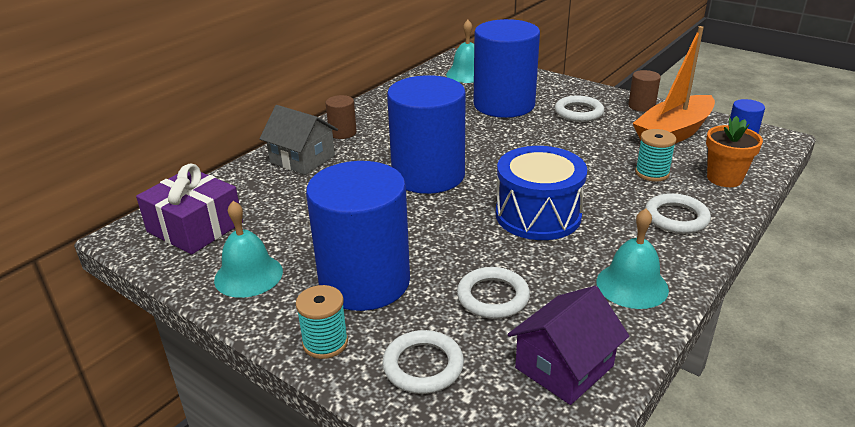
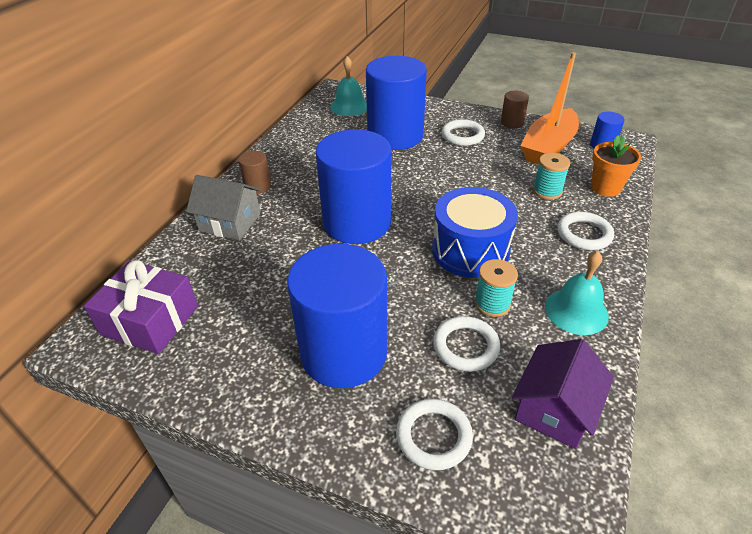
camera: 15 degrees left, 10 degrees up
turquoise bell [214,201,283,298] -> none
turquoise spool [295,285,348,359] -> turquoise spool moved to [474,259,518,317]

